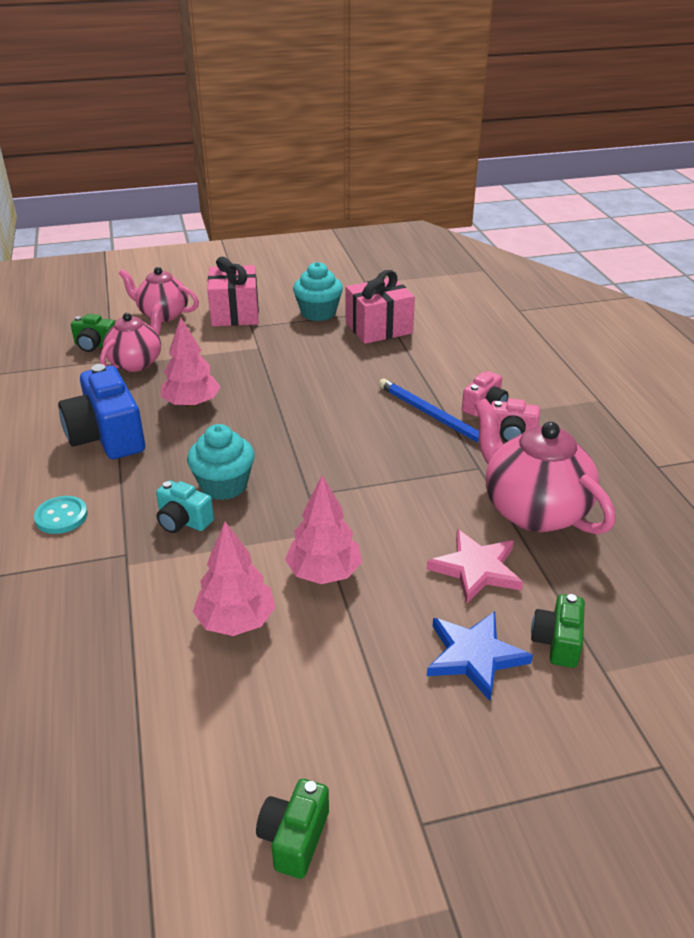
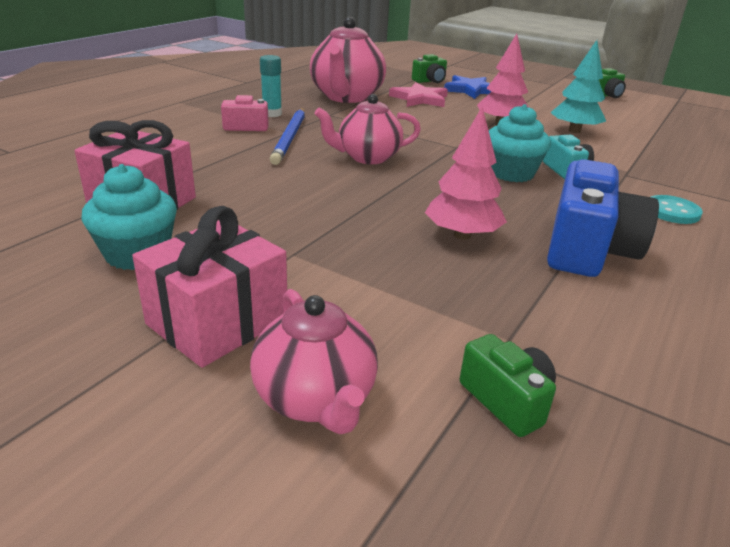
camera: 135 degrees left, 5 degrees down
pink teapot [100,303,162,372] -> pink teapot moved to [315,94,421,164]
pink tree [193,522,276,636] -> turquoise tree [550,40,606,133]
pink camera [491,398,540,442] -> turquoise glue stick [260,55,282,117]

